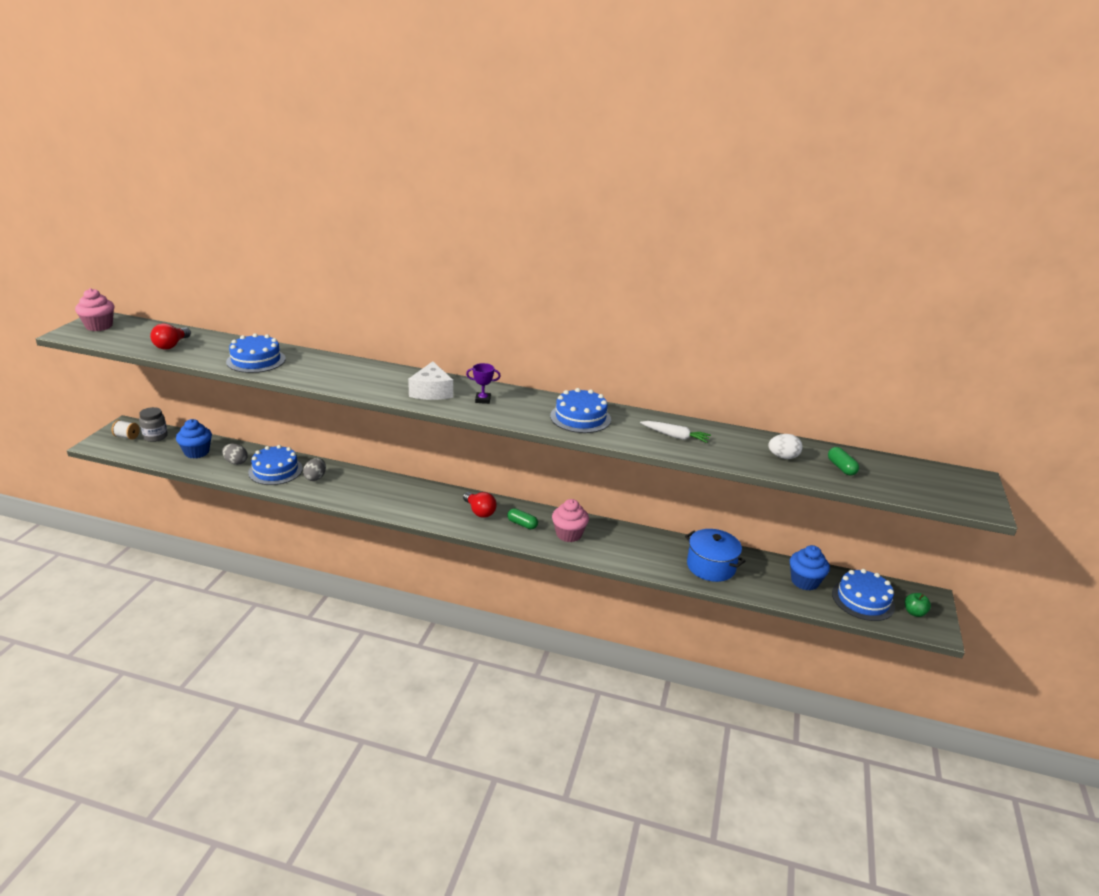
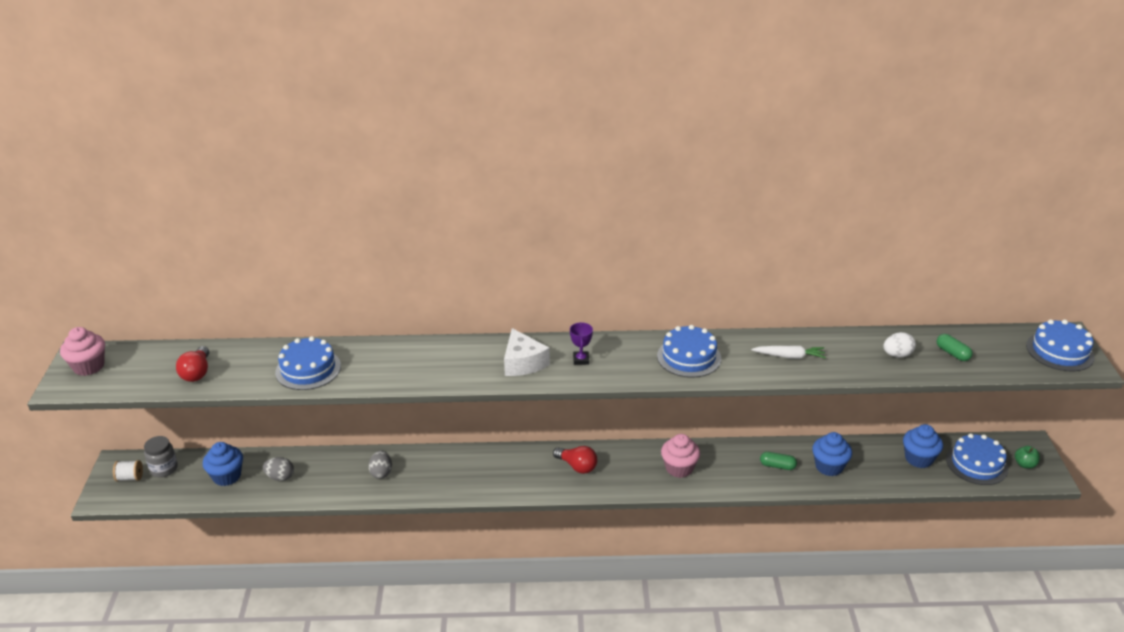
camera: 15 degrees left, 5 degrees up
blue cake [248,445,303,485] -> blue cake moved to [1026,319,1095,371]
purple trophy [466,363,500,404] -> purple trophy turned 75 degrees counterclockwise [570,322,593,365]
green capsule [507,508,538,529] -> green capsule moved to [760,452,797,470]
blue pot [685,529,745,582] -> blue cupcake [812,432,852,476]

